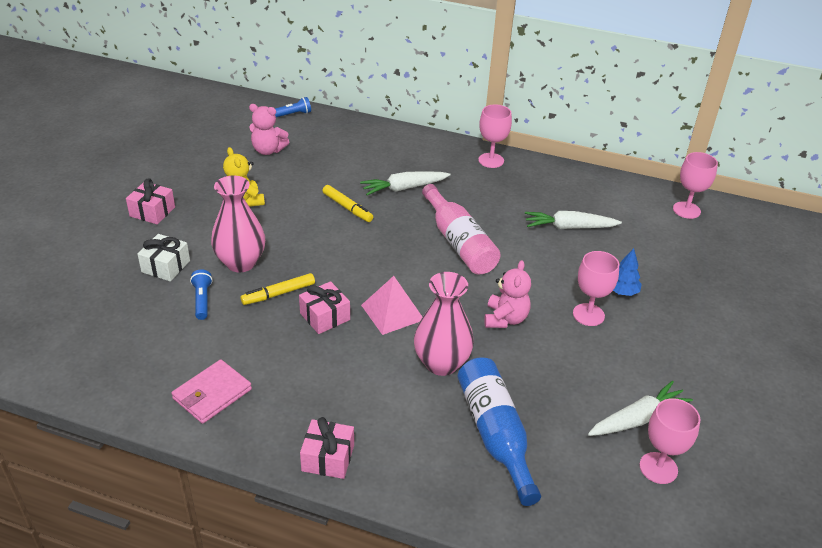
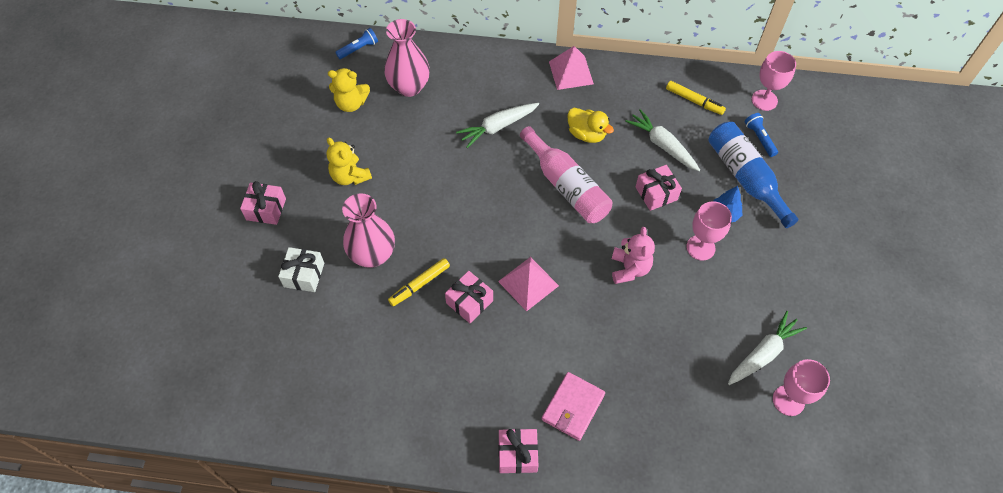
camera: 10 degrees left, 20 degrees up
pink wallet [171,359,252,424] -> pink wallet moved to [542,372,605,441]
blue flashlight [190,269,213,320] -> blue flashlight moved to [745,113,778,157]
pink teddy bear [249,104,289,155] -> yellow teddy bear [328,68,370,112]
yellow marker [322,185,373,222] -> yellow marker moved to [666,81,726,115]
pink vase [414,272,474,376] -> pink vase moved to [384,19,430,97]
blue bottle [457,358,541,506] -> blue bottle moved to [708,122,799,228]
pink goblet [478,104,512,168] -> pink pyramid [549,46,594,90]
white carrot [525,211,622,229] -> white carrot turned 60 degrees clockwise [625,109,700,171]
none -> yellow duck [568,108,614,143]
none -> pink gift [636,165,682,211]

